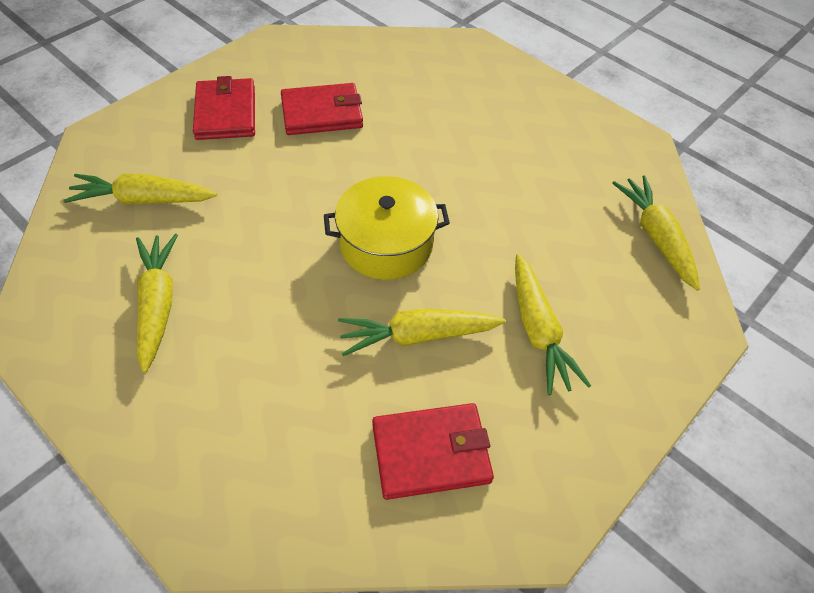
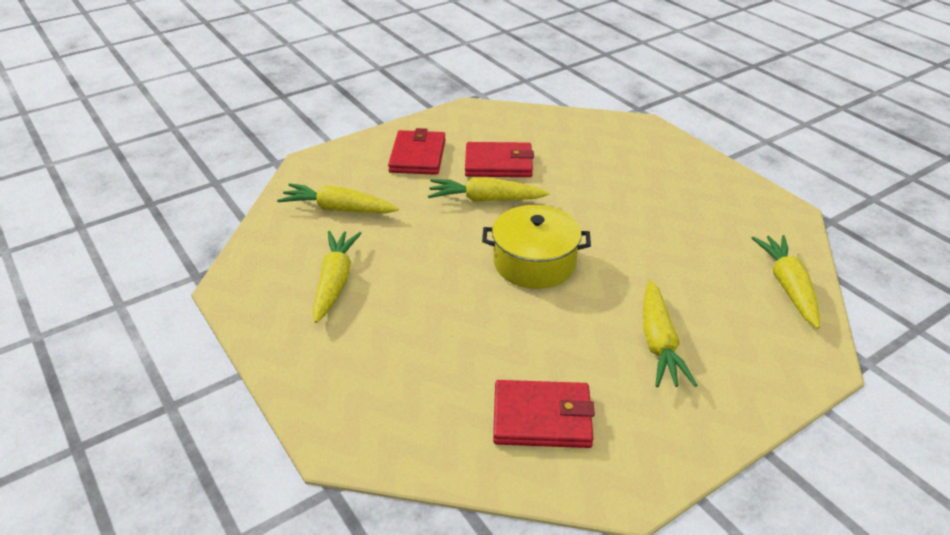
camera: 15 degrees right, 15 degrees down
yellow carrot [338,309,505,356] -> yellow carrot moved to [428,177,549,202]

